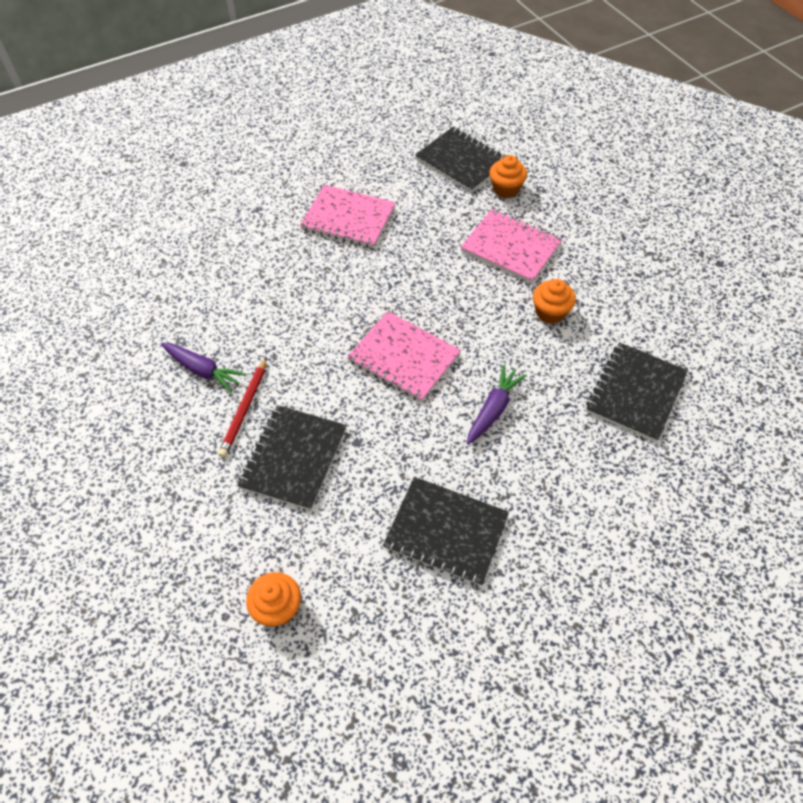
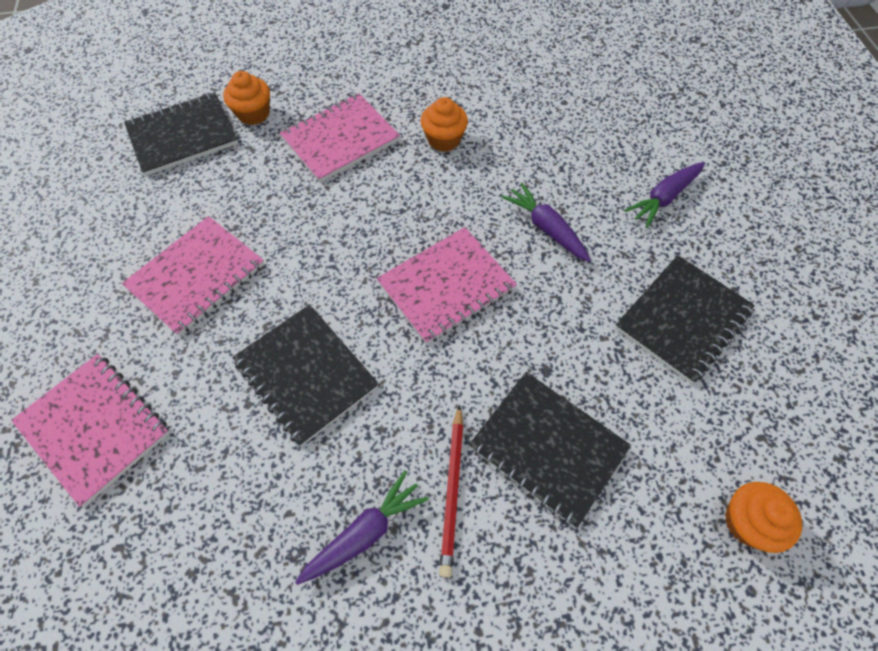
camera: 70 degrees left, 5 degrees up
red pencil [218,357,267,458] -> red pencil turned 60 degrees clockwise [439,404,464,578]
black notebook [586,343,688,442] -> black notebook moved to [232,304,379,446]
none -> pink notebook [11,354,170,507]
none -> purple carrot [624,162,705,228]

